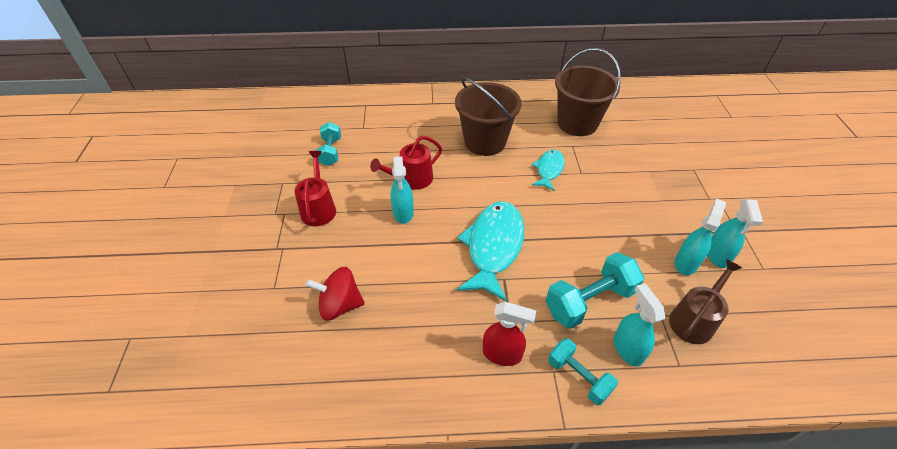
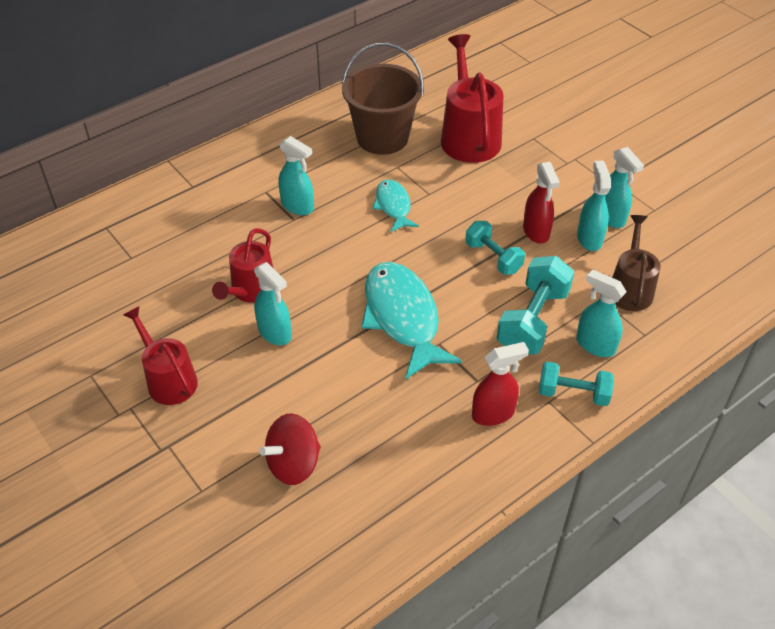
camera: 35 degrees left, 0 degrees up
turquoise dumbbell [316,122,341,166] -> turquoise dumbbell moved to [465,221,525,275]
brown bucket [455,77,522,156] -> turquoise spray bottle [278,136,314,215]
none -> red watering can [441,34,504,163]
none -> red spray bottle [523,162,560,243]

